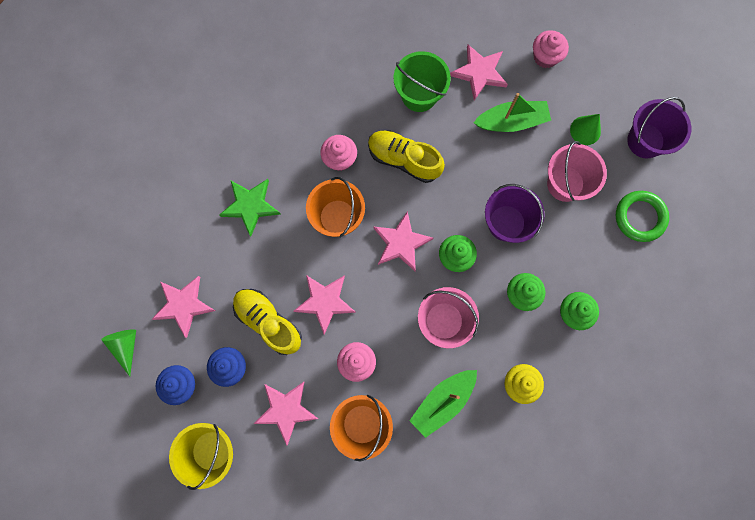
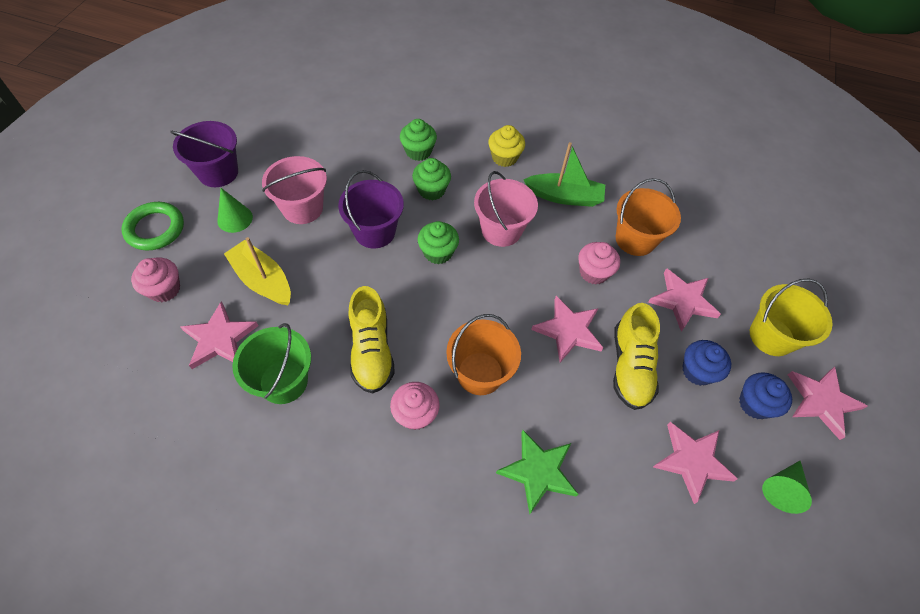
camera: 130 degrees left, 20 degrees down
pink star [373,211,433,271] -> pink star moved to [788,367,868,440]
green boat [474,93,551,132] -> yellow boat [224,237,291,305]
green ring [616,191,669,242] -> green ring moved to [121,202,184,251]

